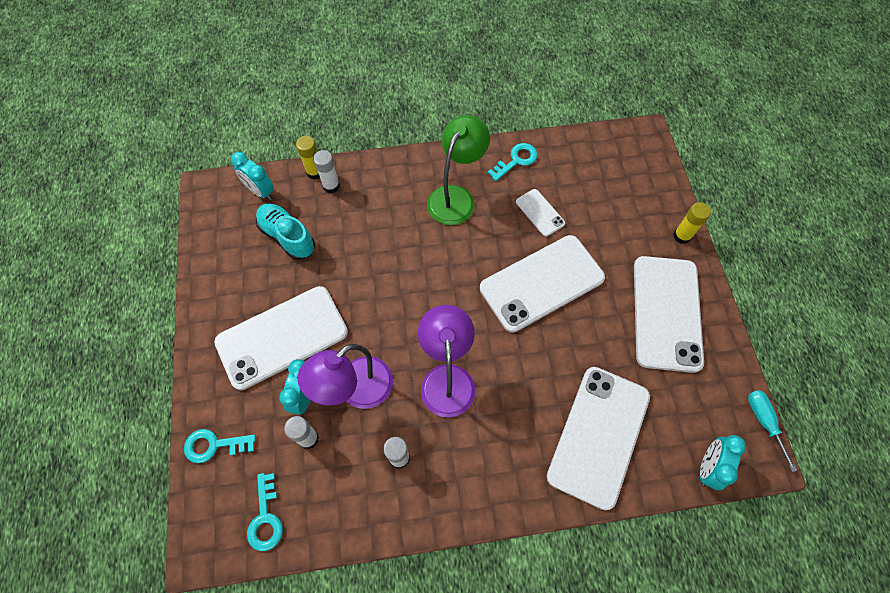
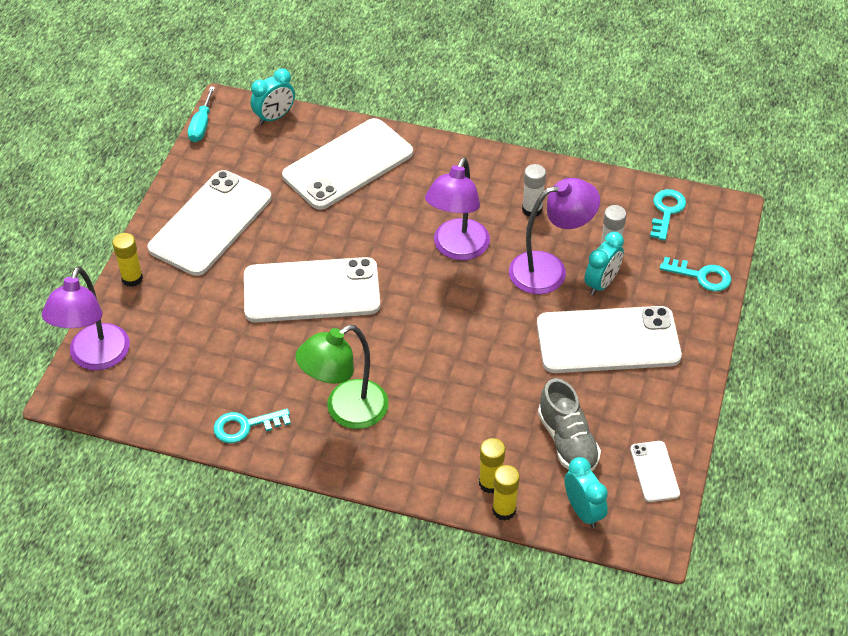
camera: 155 degrees left, 15 degrees down
turquoise shoe [256,203,315,260] -> grey shoe [538,378,601,471]
white glue stick [313,150,340,193] -> yellow glue stick [479,438,505,493]
white phone [516,189,565,236] -> white phone moved to [630,441,680,502]
none -> purple lamp [42,267,130,370]

